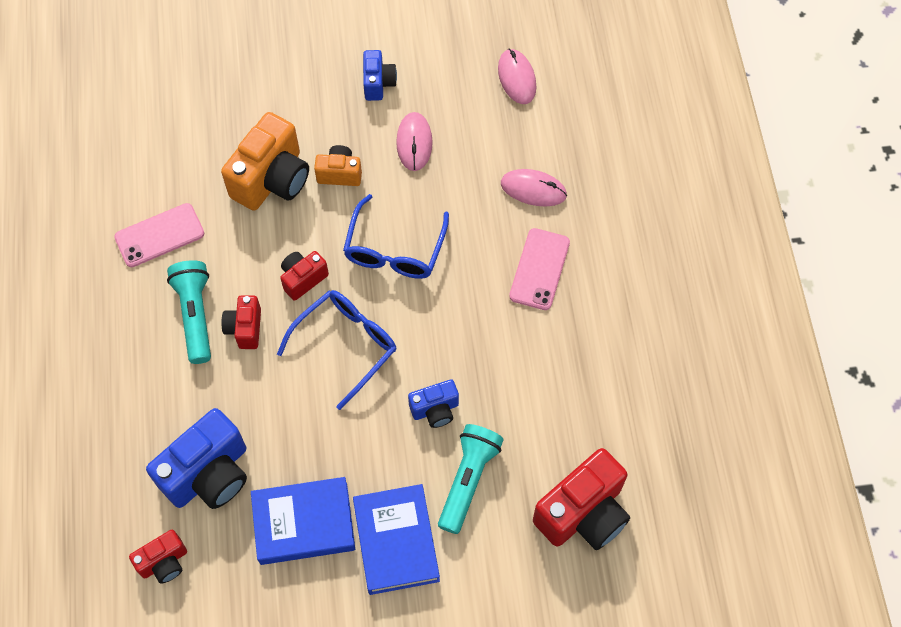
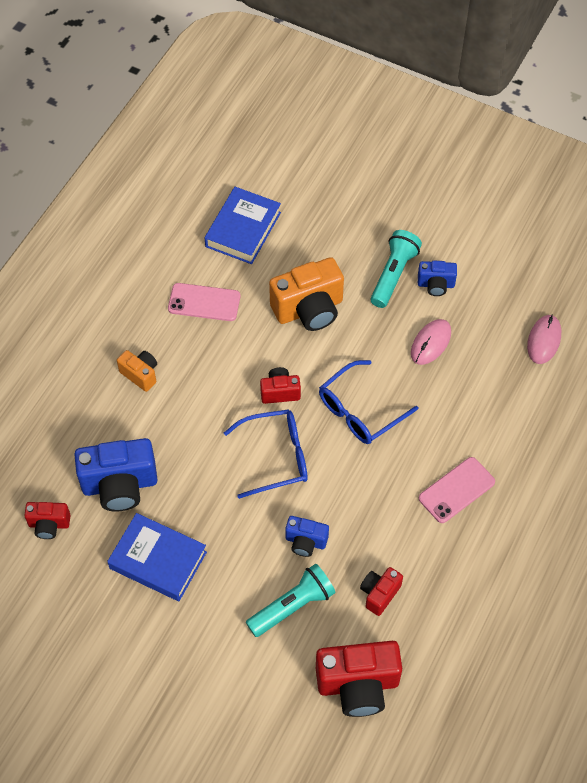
camera: 35 degrees right, 5 degrees down
turquoise flashlight [167,260,211,364] -> turquoise flashlight moved to [371,230,422,308]
red camera [221,295,261,349] -> red camera moved to [360,567,403,616]
orange camera [314,145,362,186] -> orange camera moved to [117,350,157,392]
blue book [353,484,440,595] -> blue book moved to [205,187,281,264]
blue camera [363,50,397,101] -> blue camera turned 60 degrees clockwise [418,261,457,296]
pink mouse [501,169,567,206] -> none

